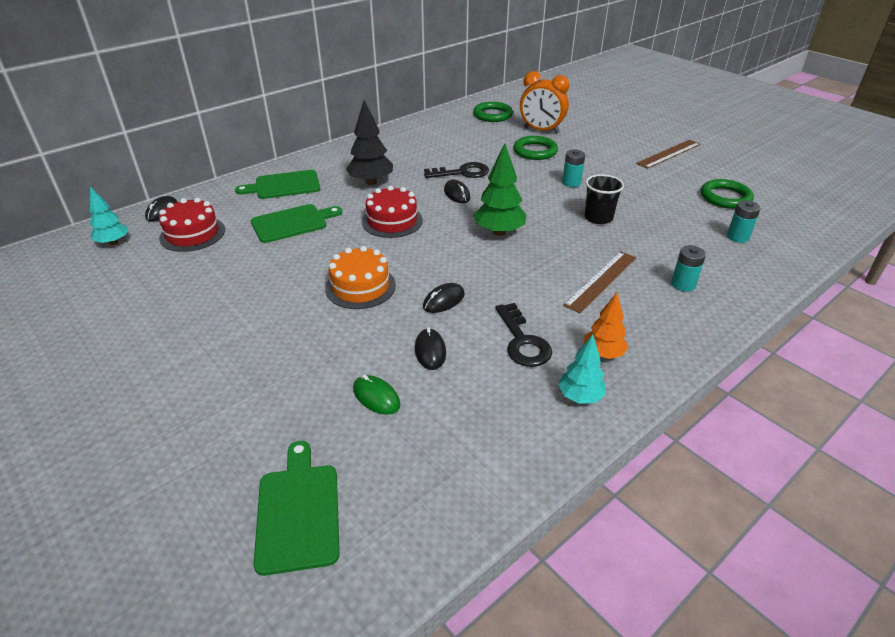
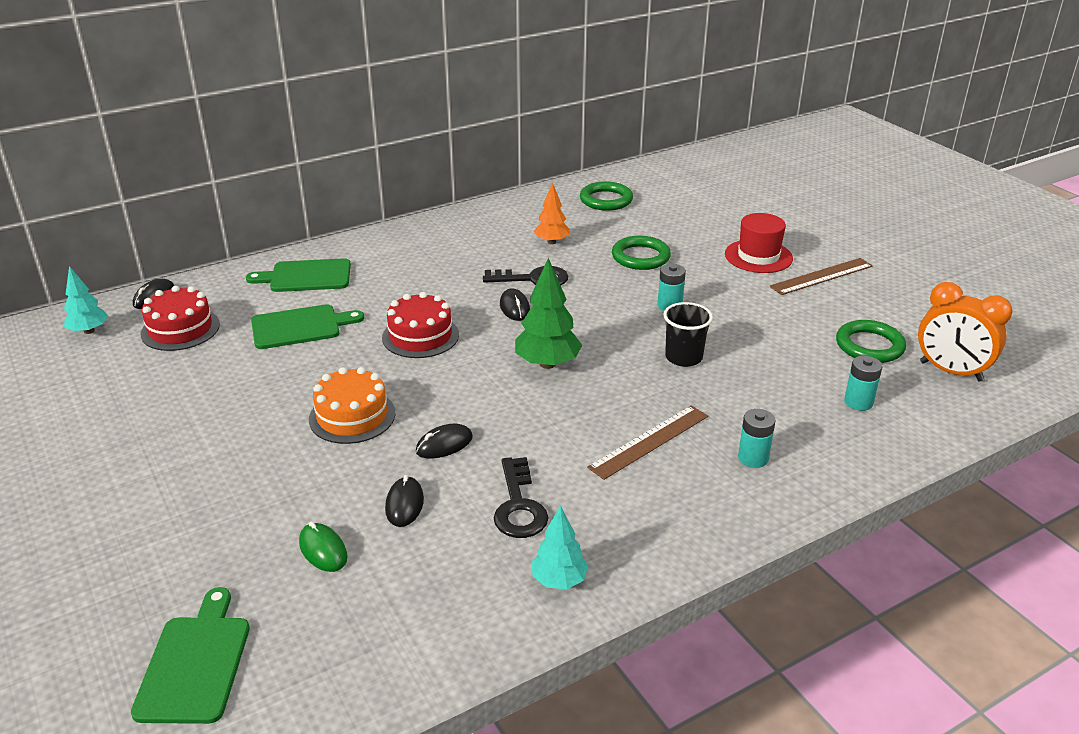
camera: 10 degrees right, 5 degrees down
black tree [346,100,393,185] -> none
orange clock [520,71,570,133] -> orange clock moved to [918,282,1013,382]
orange tree [584,293,629,359] -> orange tree moved to [534,182,570,244]
none -> red hat [725,213,793,273]

